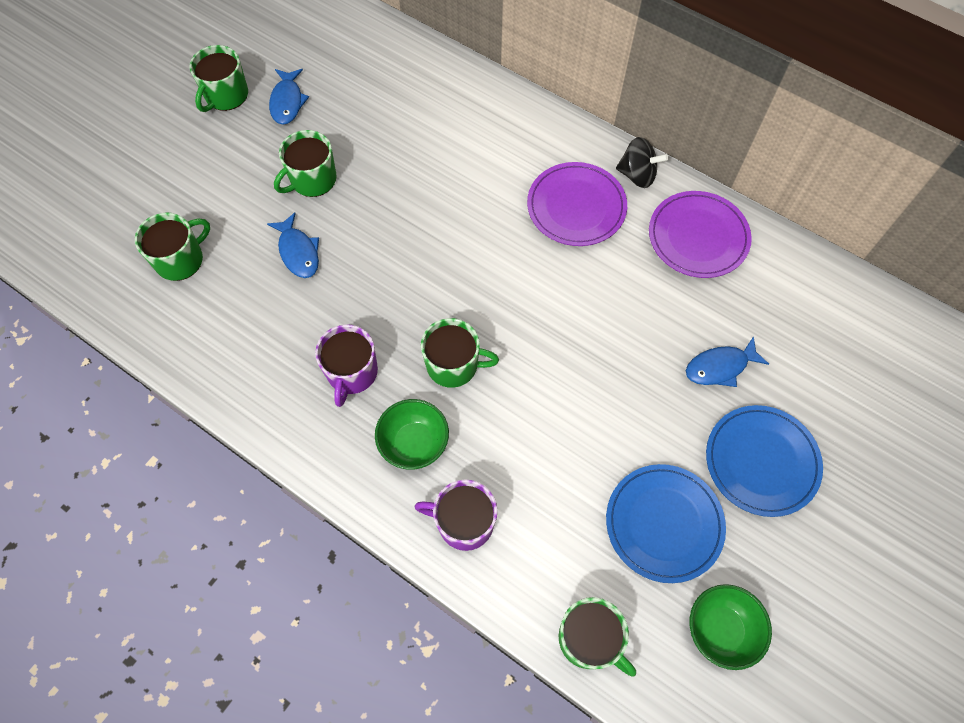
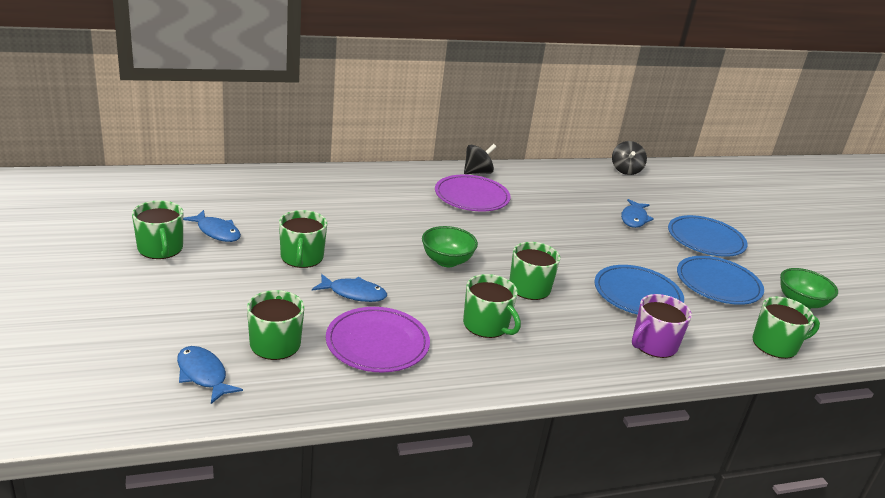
camera: 55 degrees left, 35 degrees down
purple mug [315,324,378,407] -> green mug [463,274,521,338]
green bowl [375,399,449,470] -> green bowl moved to [422,226,478,267]
purple plate [649,191,752,278] -> purple plate moved to [326,307,430,373]
none -> blue fish [177,346,243,404]
none -> blue plate [594,265,684,315]
none -> black spinning top [612,141,647,175]

